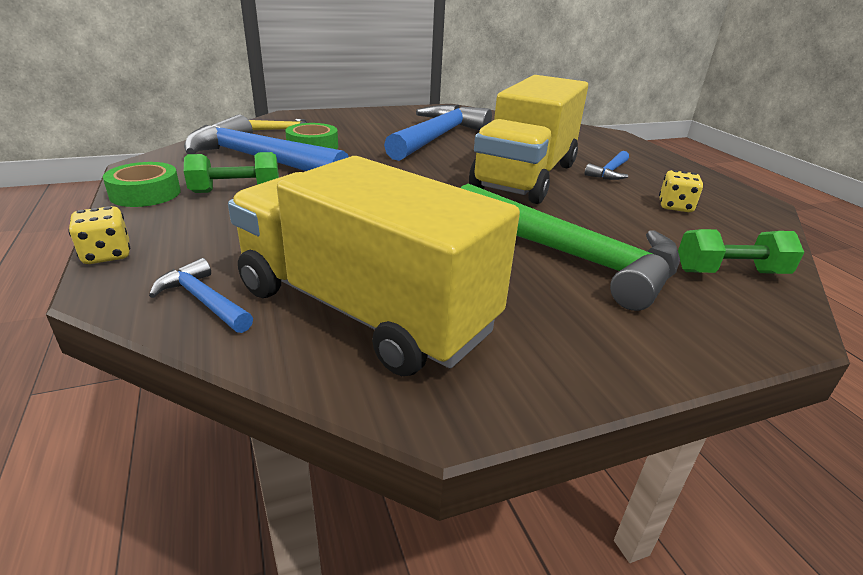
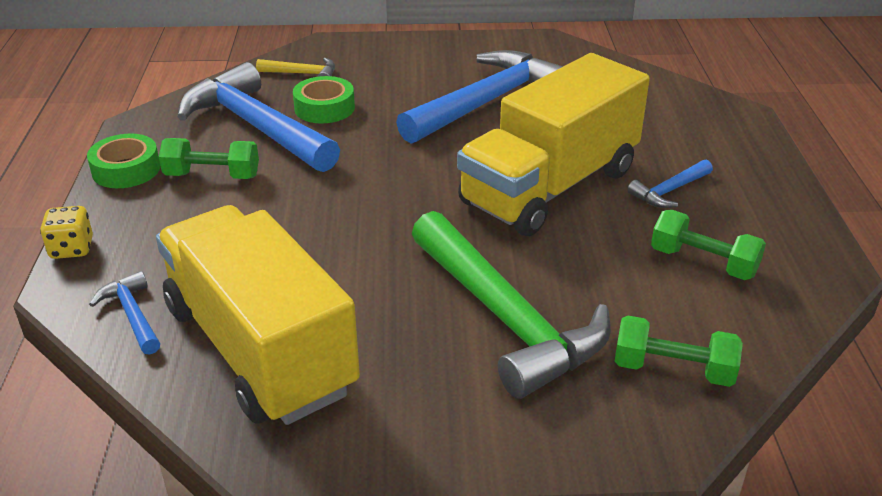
camera: 20 degrees right, 5 degrees up
yellow dice [659,170,703,212] -> green dumbbell [651,210,766,280]

